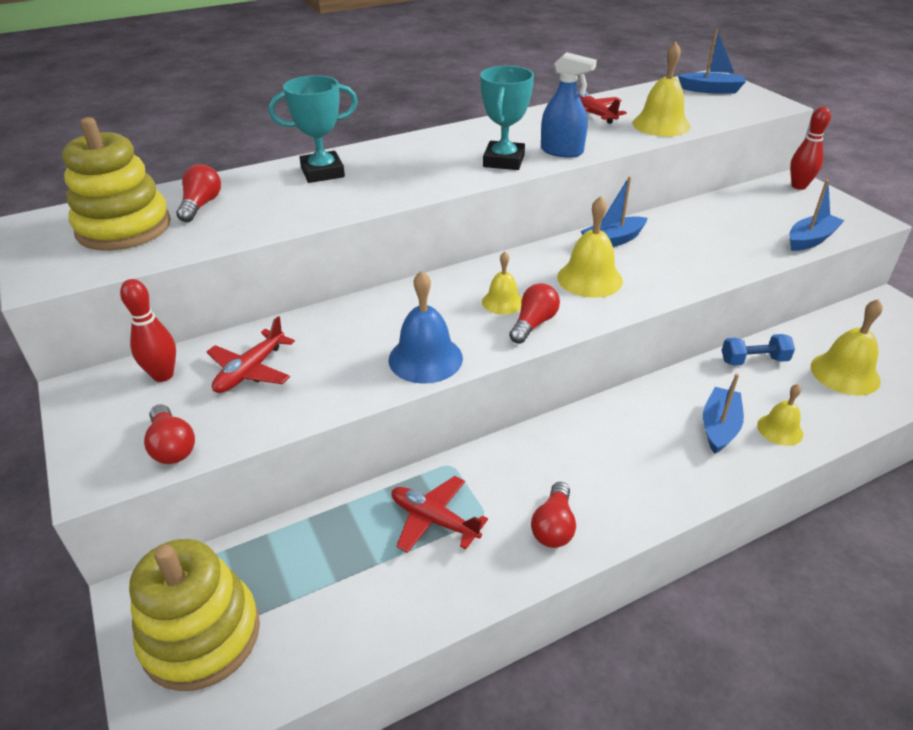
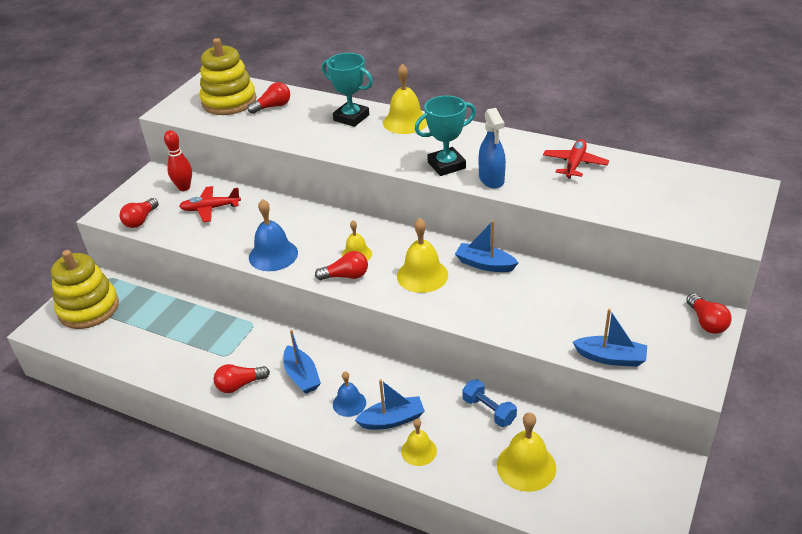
camera: 55 degrees right, 0 degrees up
red plane [392,476,488,553] -> none
yellow bell [632,42,690,137] -> yellow bell moved to [383,64,427,134]
blue boat [678,29,746,94] -> blue boat moved to [283,330,321,394]
red bowling pin [790,107,831,190] -> red light bulb [686,293,731,334]
none -> blue bell [333,371,366,417]

